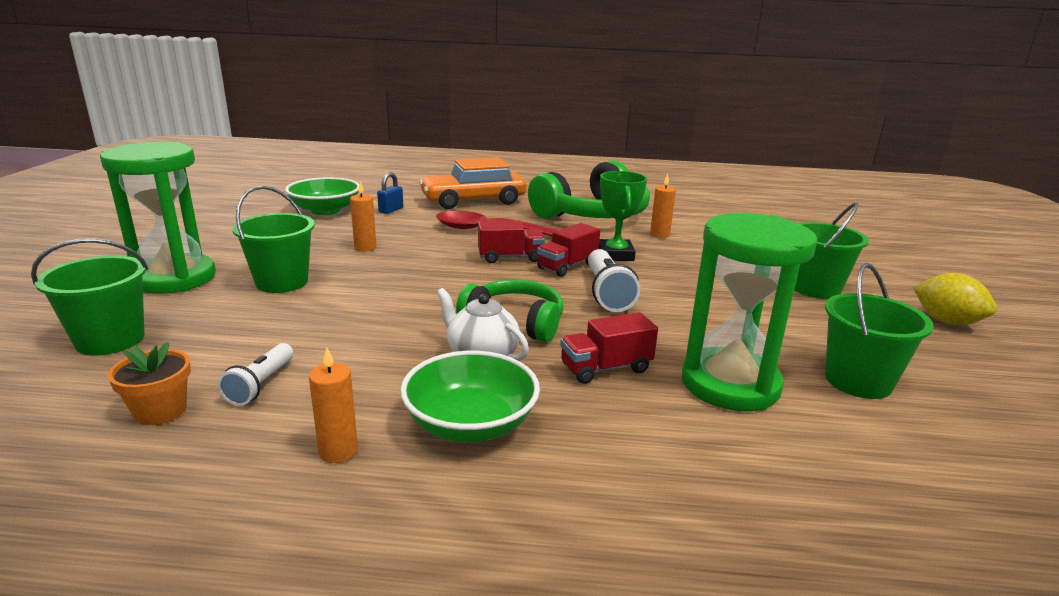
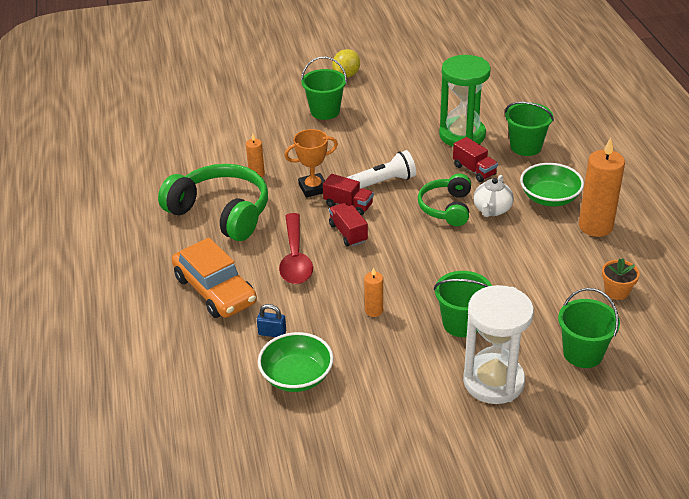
camera: 105 degrees left, 15 degrees up
green hourglass [100,142,216,294] -> white hourglass [463,285,534,404]
white flashlight [218,343,293,406] -> none
orange candle [309,347,358,463] -> orange candle [579,138,625,237], size x2.00
green trophy [599,171,647,261] -> orange trophy [284,129,338,197]
green bucket [825,263,934,399] -> green bucket moved to [505,102,554,156]

